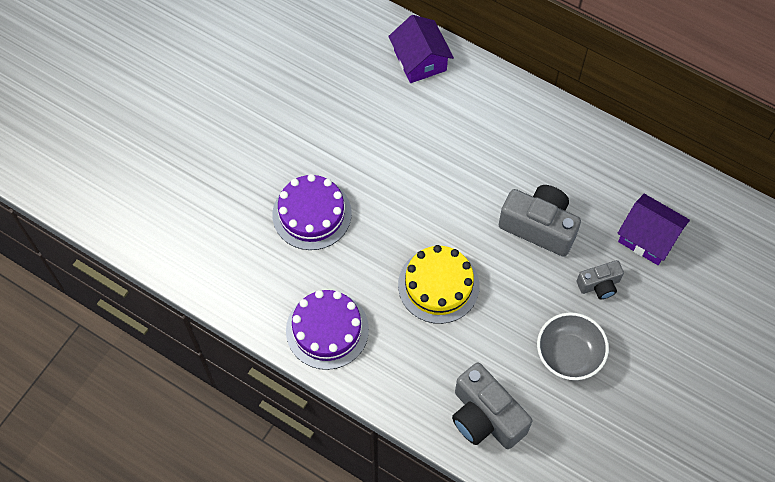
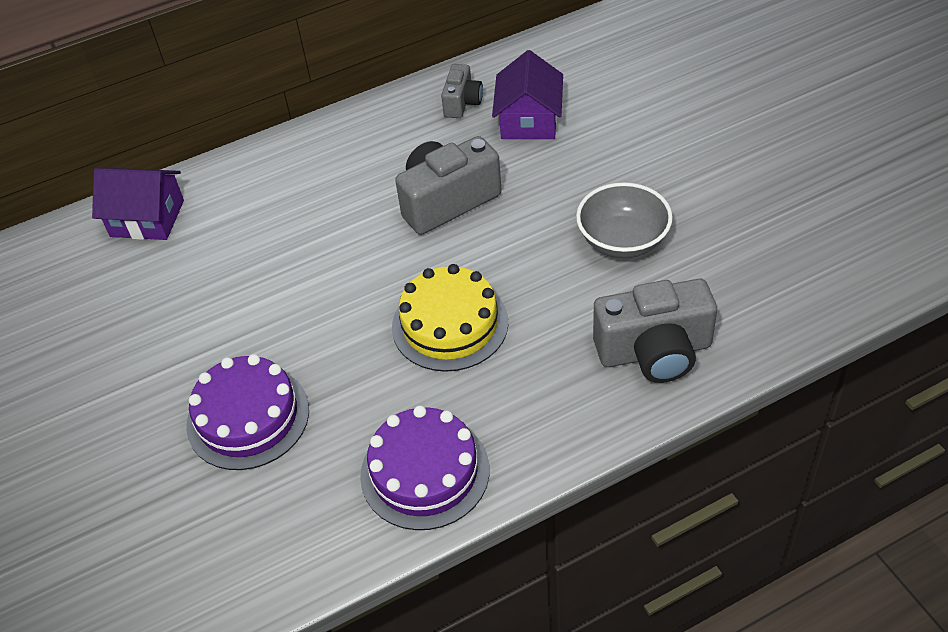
camera: 55 degrees left, 15 degrees down
grey camera [577,260,624,299] -> grey camera moved to [441,64,483,118]
purple house [617,194,690,265] -> purple house turned 60 degrees counterclockwise [492,50,563,139]

